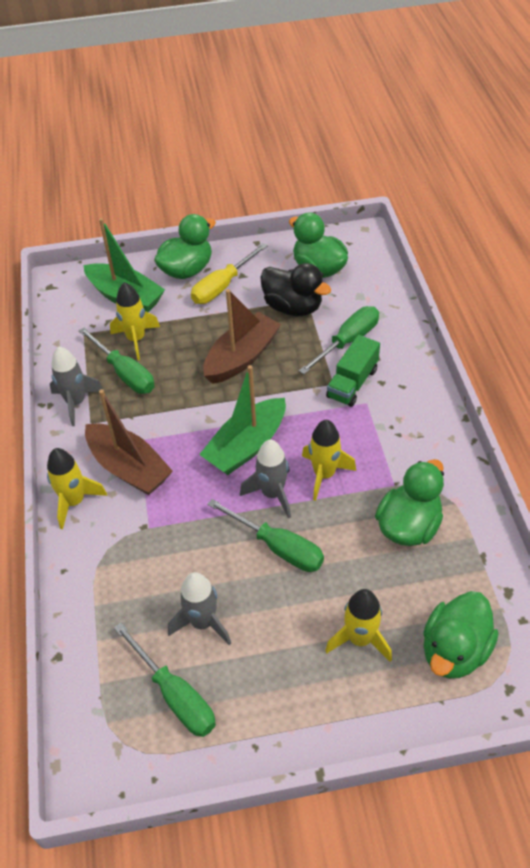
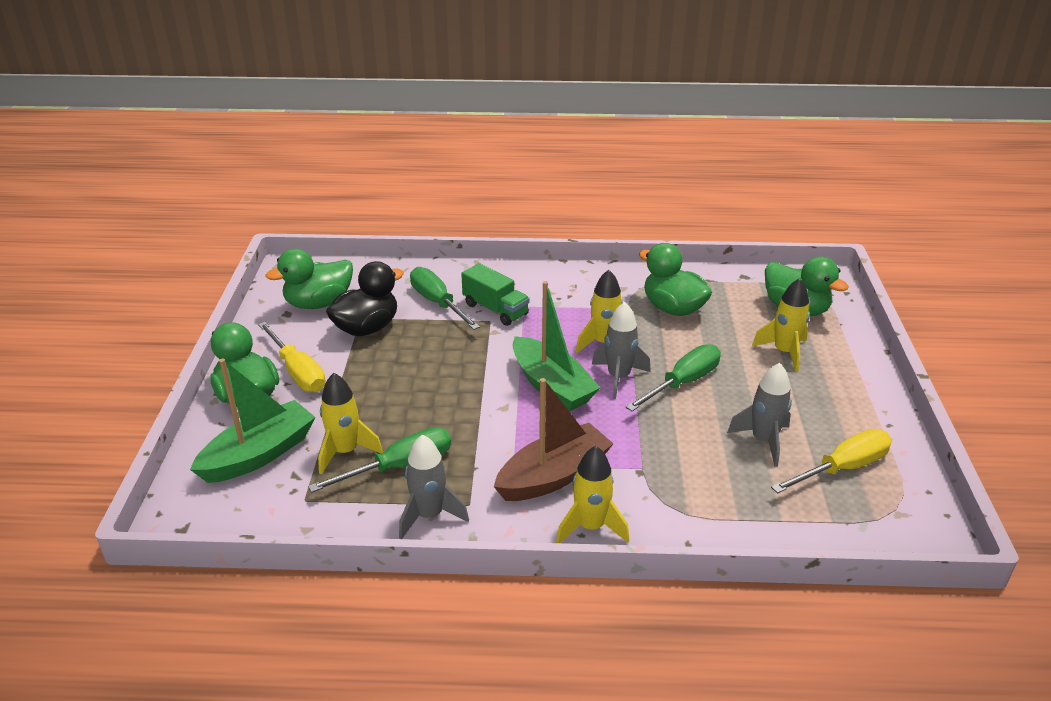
camera: 80 degrees left, 15 degrees down
green screwdriver [114,623,216,737] -> yellow screwdriver [771,429,892,494]
brown boat [203,289,281,384] -> none

